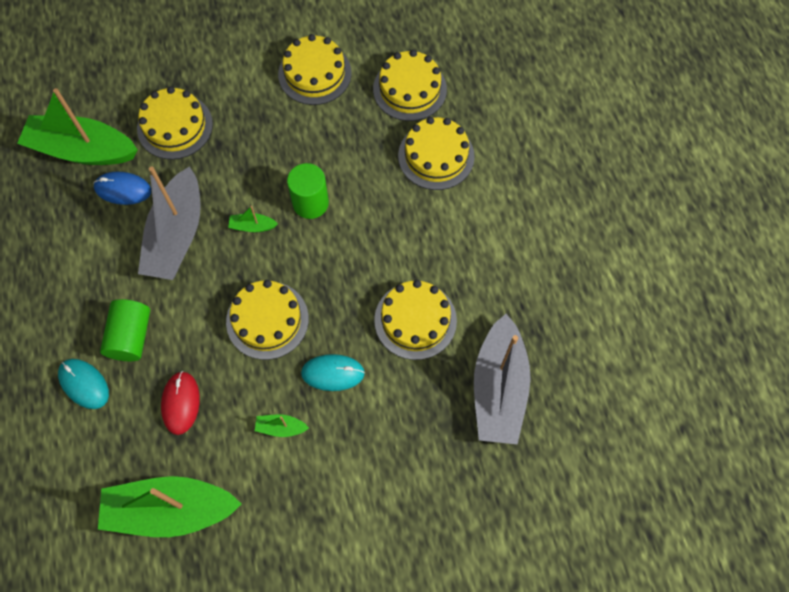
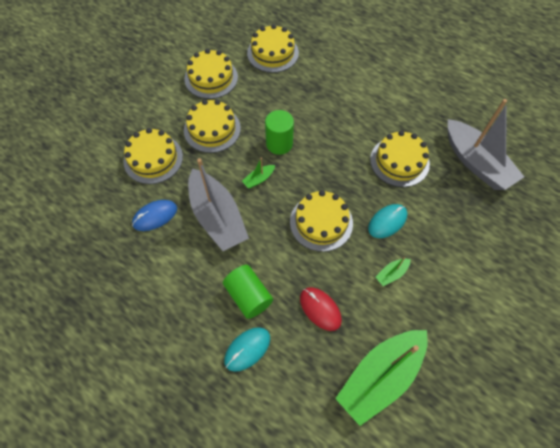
camera: 40 degrees left, 5 degrees down
green boat [17,88,138,165] -> none
turquoise mouse [58,359,109,409] -> turquoise mouse turned 45 degrees counterclockwise [224,327,270,372]
yellow cake [398,117,475,190] -> yellow cake moved to [184,100,241,153]

